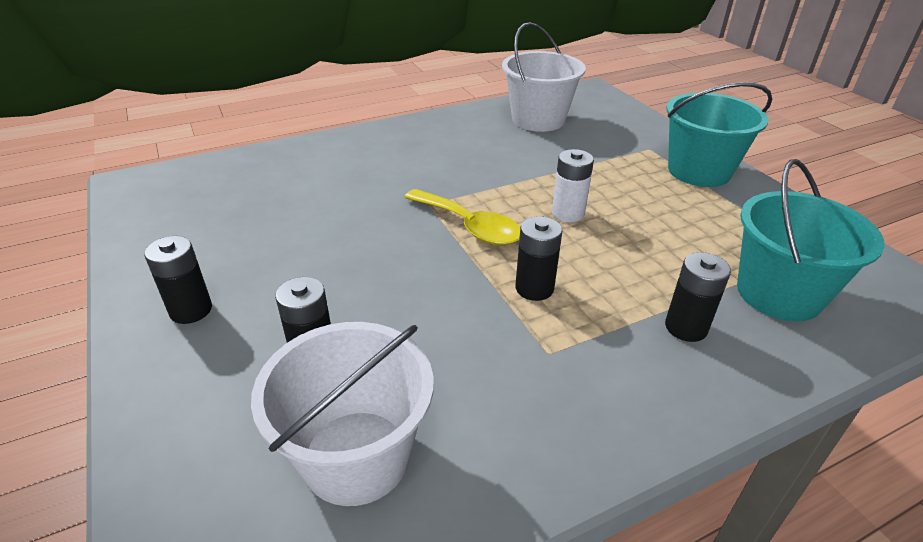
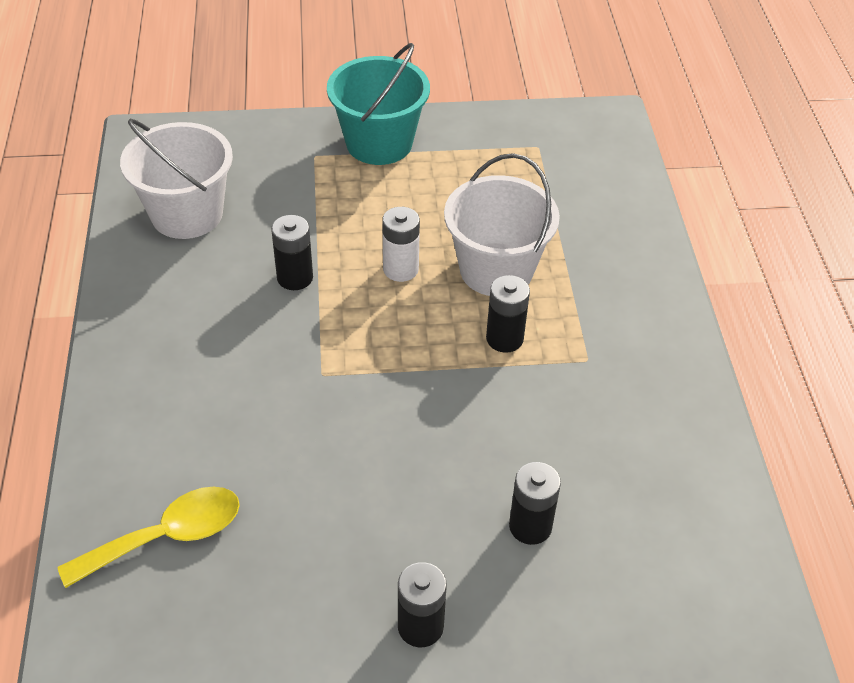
camera: 70 degrees left, 10 degrees up
white bucket [251,322,434,506] -> white bucket moved to [444,153,560,296]
yellow spoon [404,189,520,245] -> yellow spoon moved to [57,487,240,588]
black battery [665,252,731,342] -> black battery moved to [271,215,313,290]
turquoise bucket [737,159,885,322] -> none

